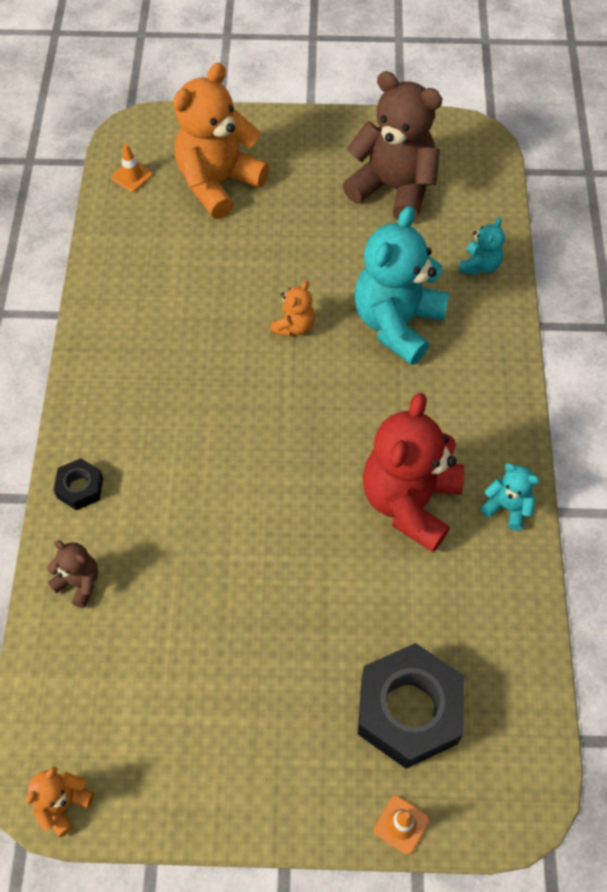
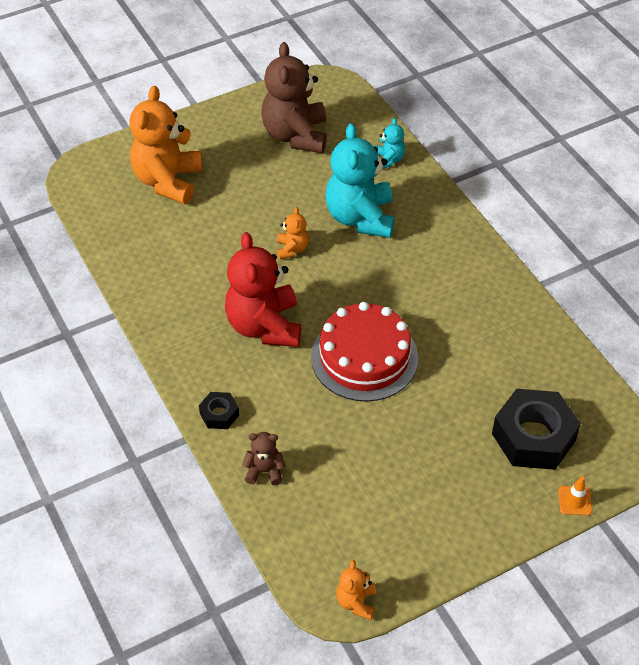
camera: 30 degrees left, 10 degrees down
orange traffic cone [111,143,153,192] -> none
brown teddy bear [343,71,442,222] -> brown teddy bear turned 90 degrees counterclockwise [261,42,327,153]
red teddy bear [363,393,465,552] -> red teddy bear moved to [225,232,301,347]
turquoise teddy bear [480,463,540,531] -> none
none -> red cake [311,302,418,402]

